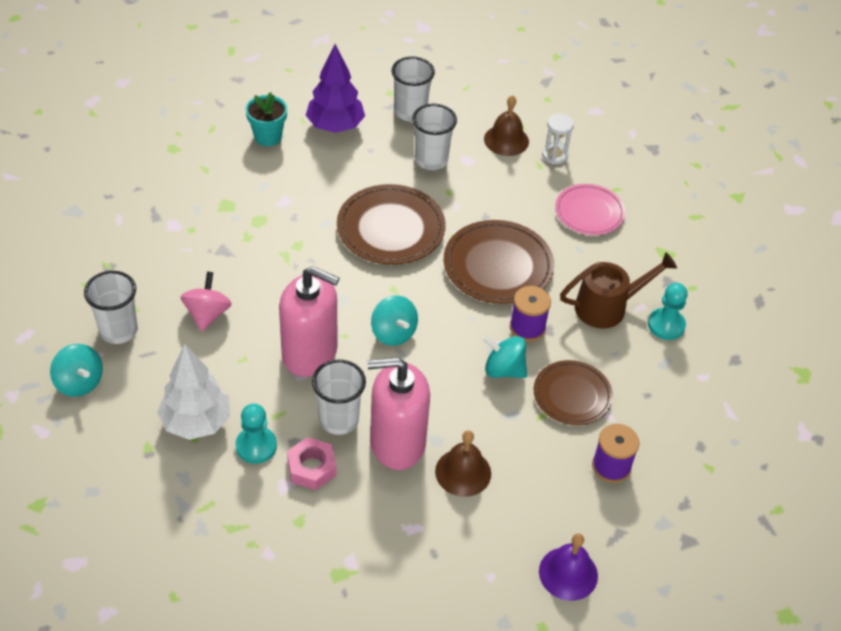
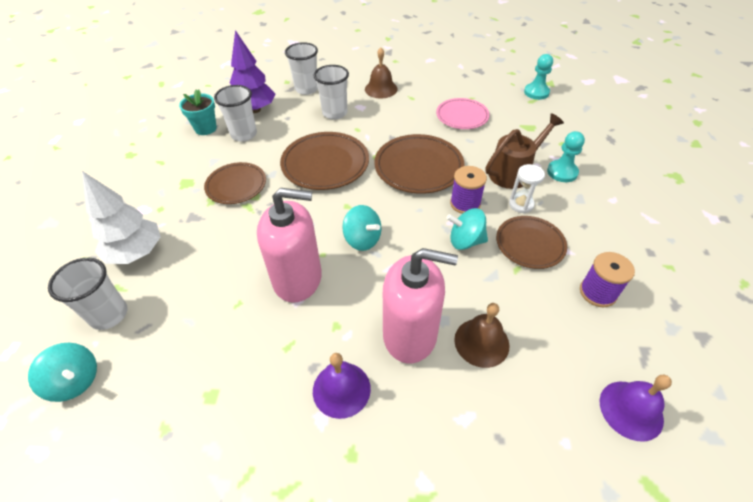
camera: 15 degrees left, 0 degrees up
white tree [157,344,230,440] -> white tree moved to [82,171,161,264]
pink spinning top [181,272,231,331] -> none
turquoise pawn [235,403,277,464] -> turquoise pawn moved to [524,54,553,100]
pink nut [287,437,336,490] -> purple bell [313,353,371,419]
white cup [312,359,366,435] -> white cup moved to [214,85,257,142]
pink soap dispenser [367,357,430,470] -> pink soap dispenser turned 150 degrees counterclockwise [383,248,458,363]
white hourglass [542,114,574,164] -> white hourglass moved to [509,164,545,214]
none -> brown plate [204,162,266,204]

